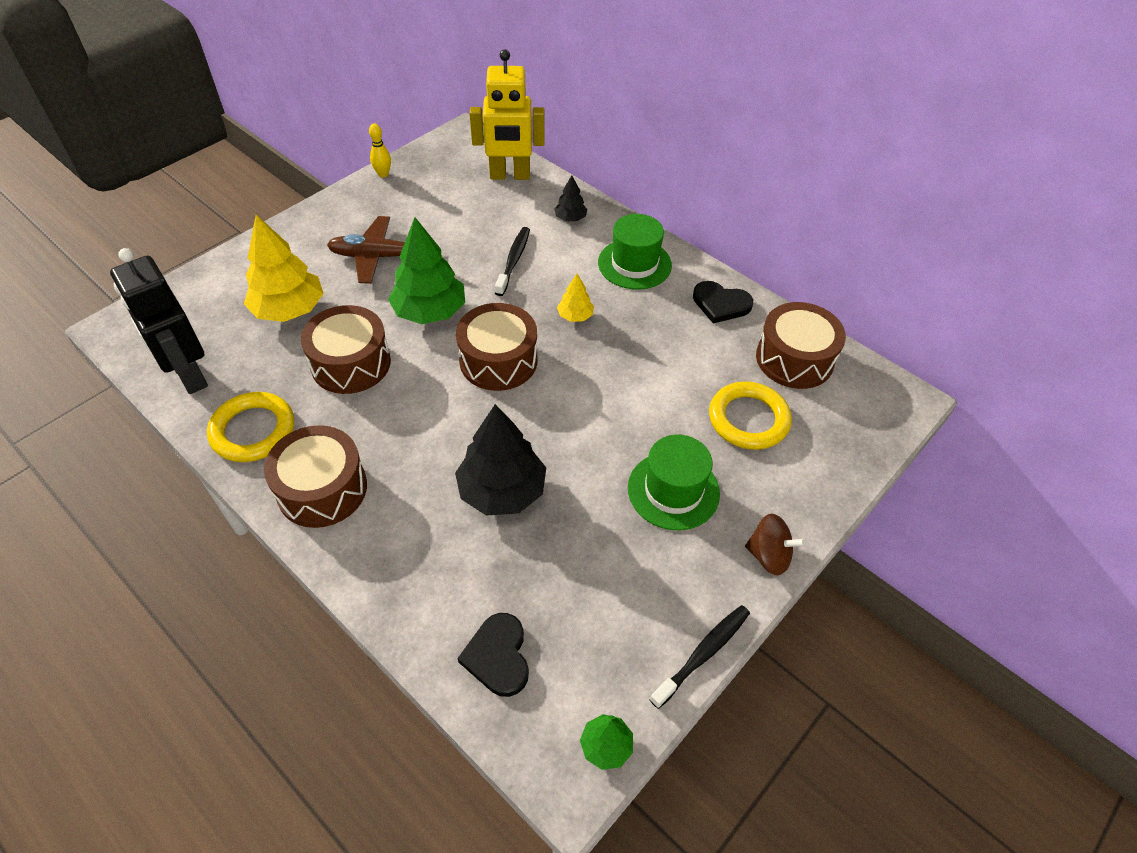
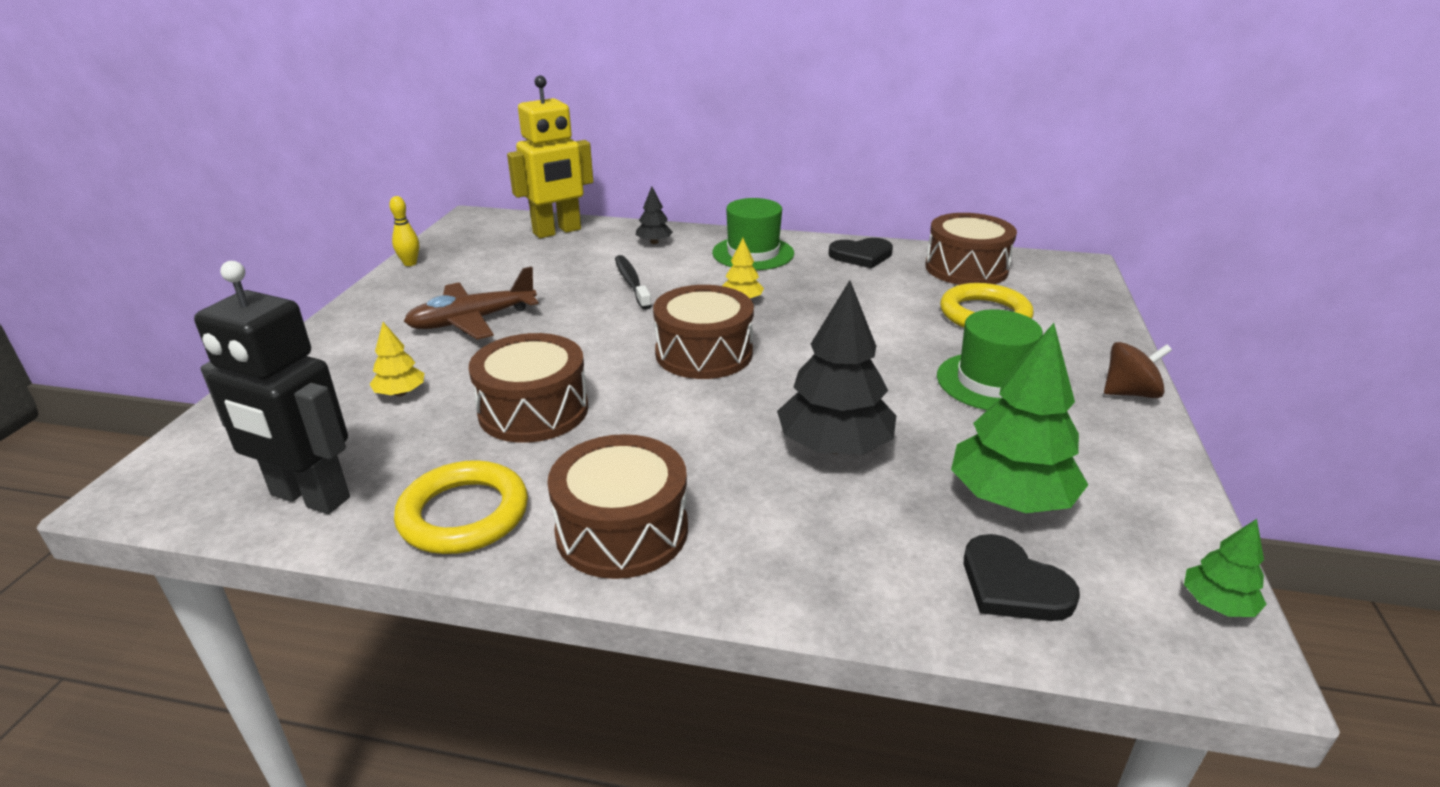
camera: 30 degrees left, 20 degrees down
yellow tree [244,215,324,322] -> yellow tree [370,322,424,396], size x0.49
green tree [388,217,465,324] -> green tree moved to [951,323,1088,513]
black toothbrush [650,605,750,709] -> none

